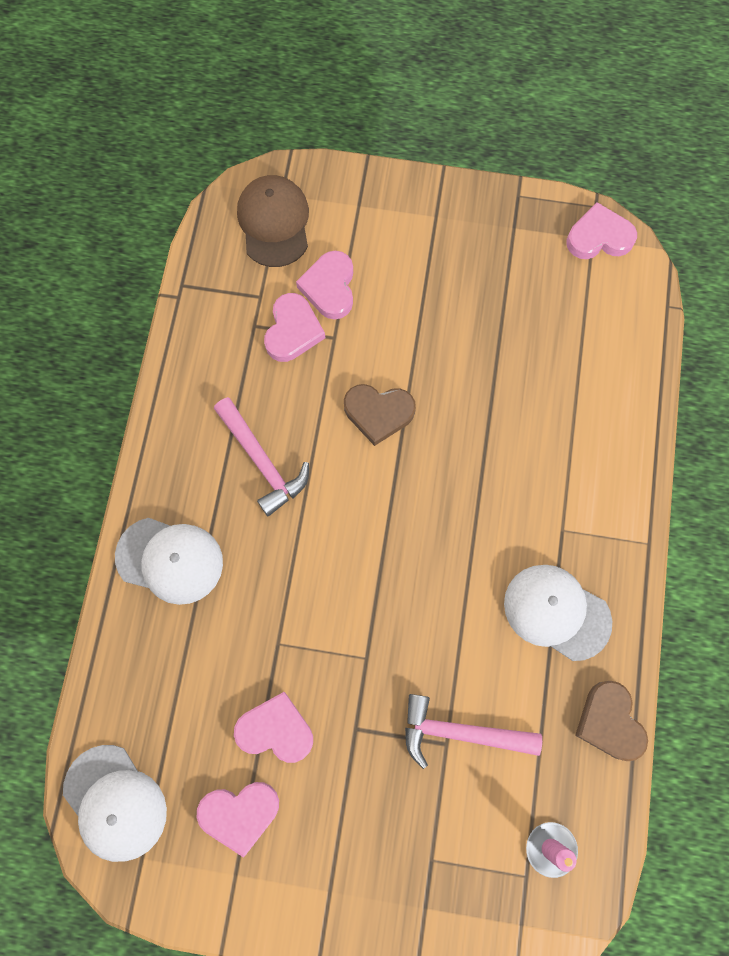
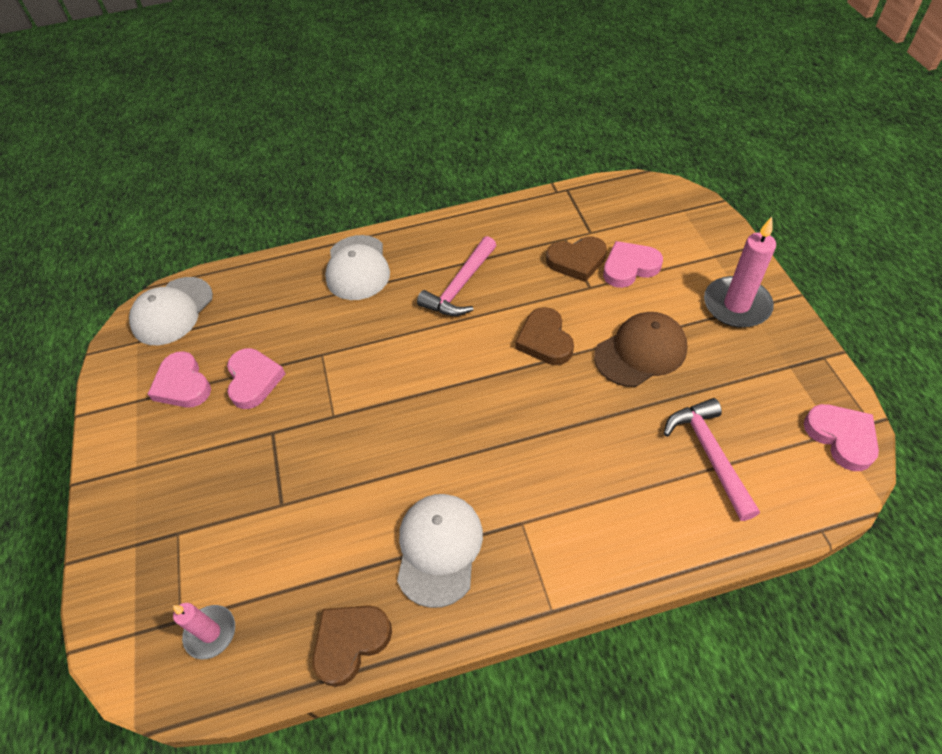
camera: 70 degrees right, 20 degrees down
brown cap [237,175,309,267] -> brown cap moved to [594,312,688,387]
pink heart [264,293,325,362] -> brown heart [546,236,607,282]
pink hammer [405,694,542,769] -> pink hammer moved to [664,398,760,521]
none -> pink candle [704,217,776,328]

